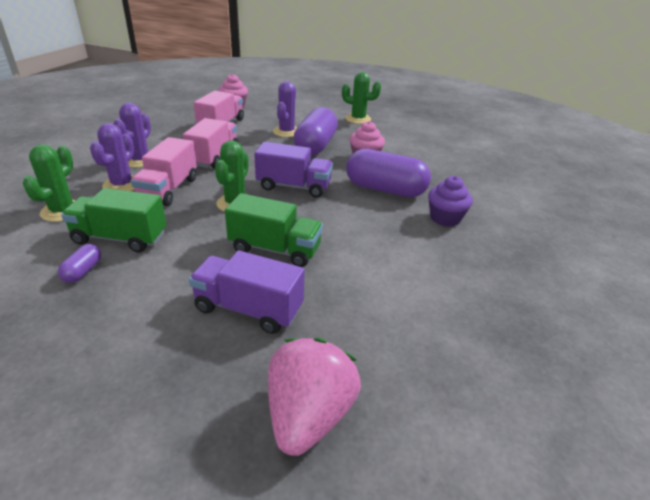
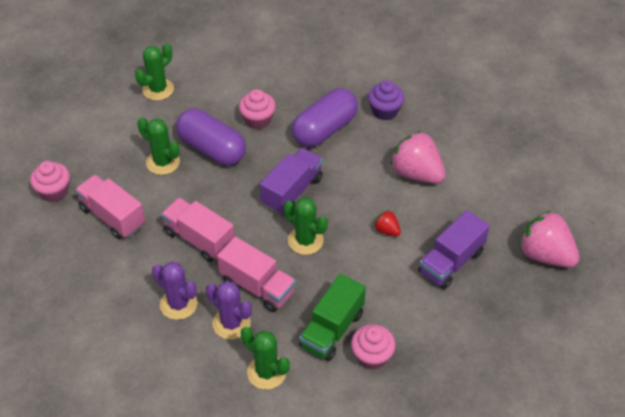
camera: 65 degrees left, 15 degrees up
purple capsule [58,244,101,283] -> pink cupcake [351,324,396,370]
green truck [225,193,323,267] -> red strawberry [374,210,401,236]
purple cactus [273,81,297,137] -> green cactus [137,118,180,175]
none -> pink strawberry [390,131,446,184]

